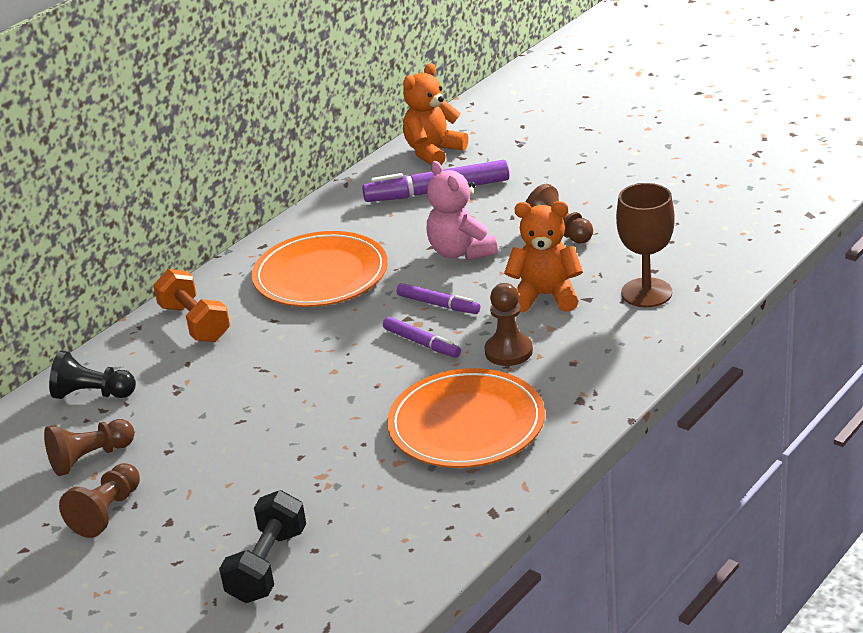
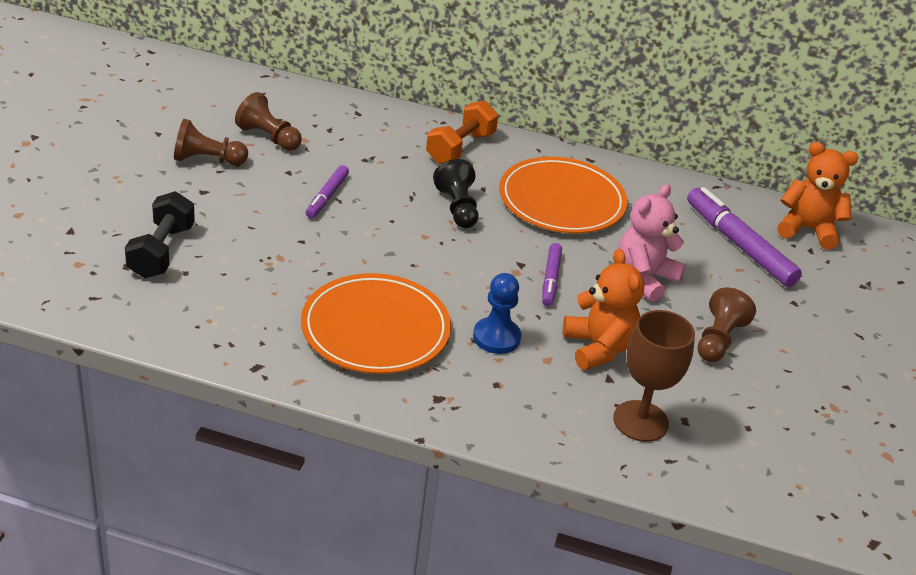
camera: 60 degrees right, 5 degrees up
black pawn [49,351,136,399] -> black pawn moved to [433,159,479,228]
black dumbbell [219,490,306,603] -> black dumbbell turned 75 degrees counterclockwise [125,191,195,278]
purple marker [383,317,461,358] -> purple marker moved to [306,165,349,218]
brown pawn [484,283,533,366] -> blue pawn [473,273,521,354]

